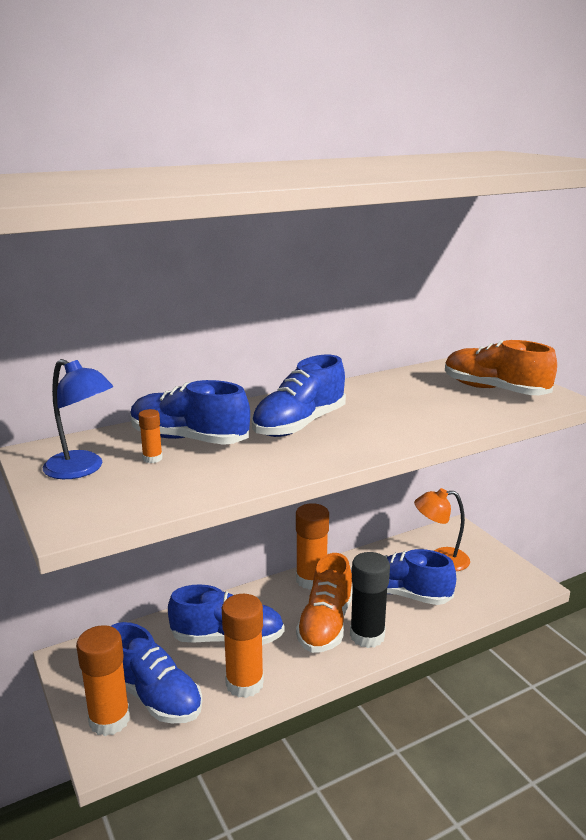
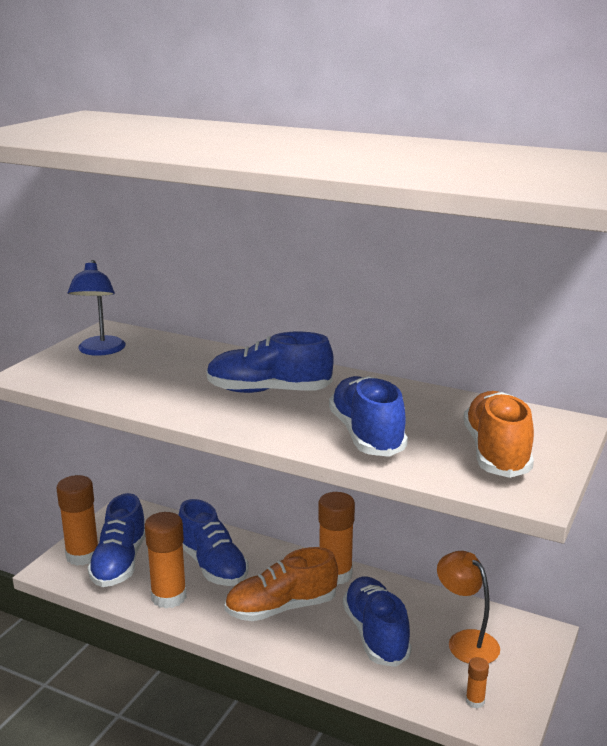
camera: 55 degrees right, 0 degrees up
blue shoe [130,380,250,445] -> blue shoe moved to [329,376,408,457]
orange glue stick [138,409,163,463] -> orange glue stick moved to [466,657,489,708]
black glue stick [350,552,390,648] -> none

